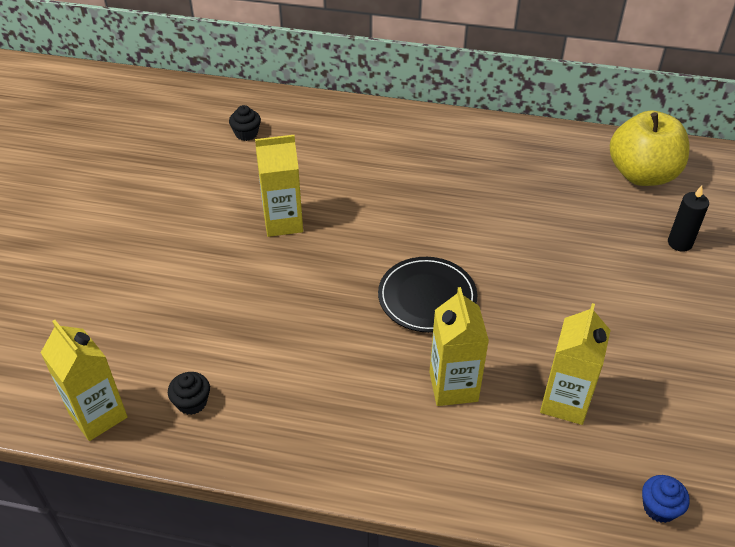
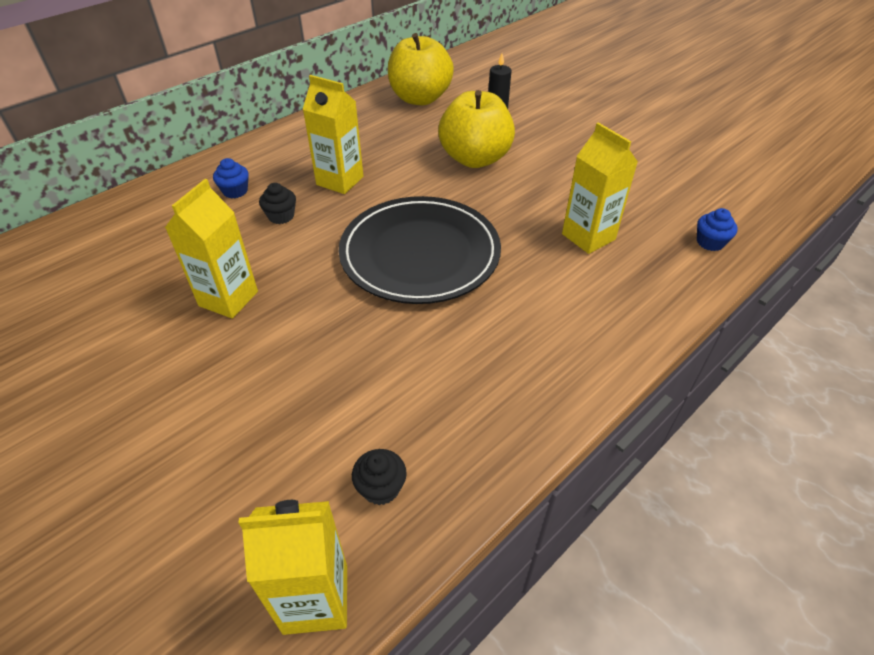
camera: 55 degrees left, 0 degrees up
black cupcake [229,105,261,141] -> black cupcake moved to [259,183,296,224]
black plate [378,257,477,333] -> black plate [339,196,501,304], size x1.59
yellow carton [429,287,489,406] -> yellow carton moved to [303,75,363,194]
none -> blue cupcake [213,158,249,199]
none -> yellow apple [438,90,515,168]

